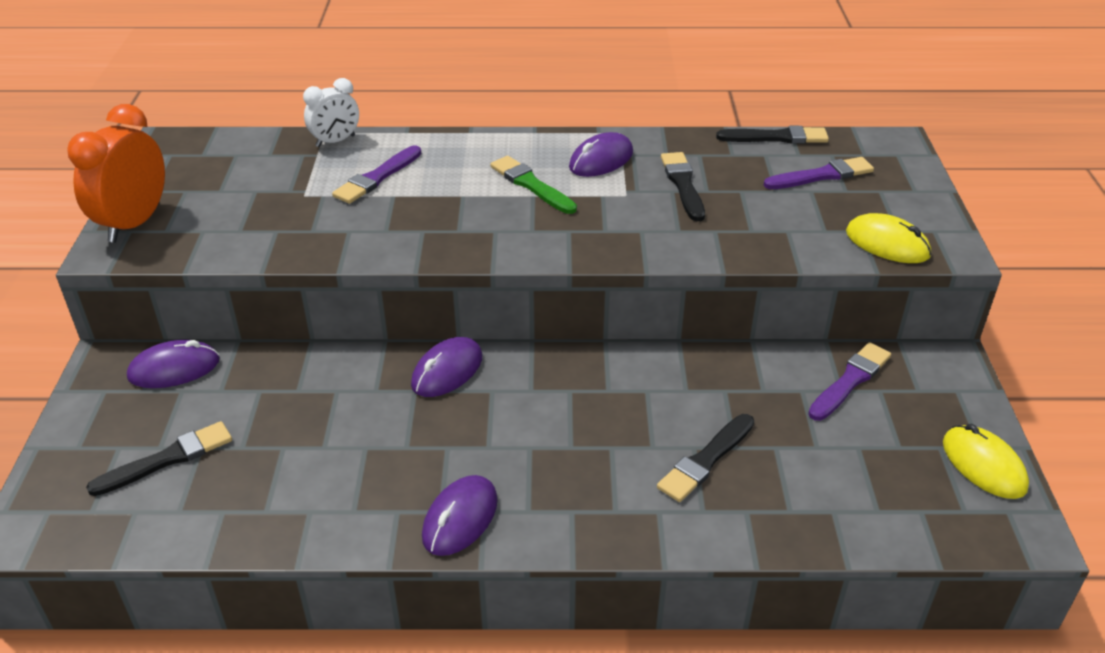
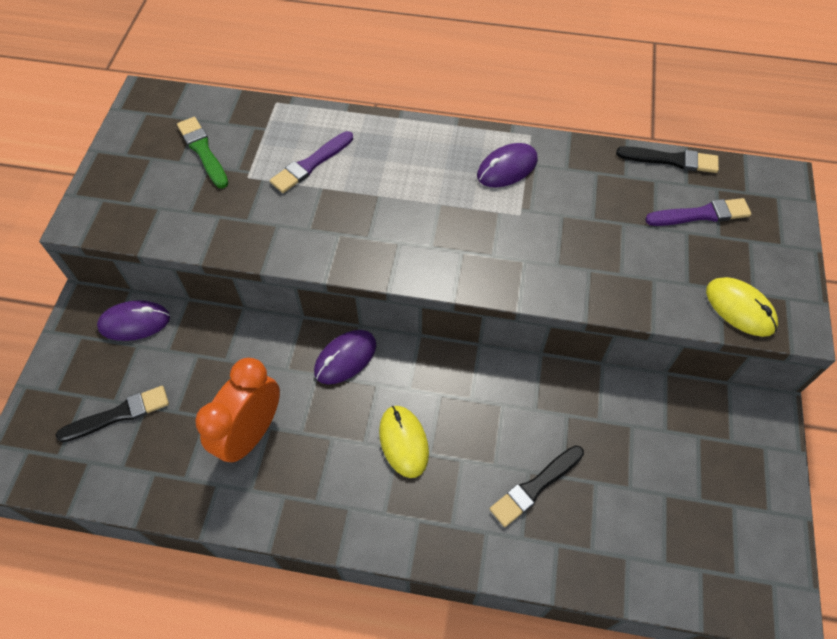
camera: 10 degrees right, 20 degrees up
orange clock [67,104,165,243] -> orange clock moved to [195,358,280,463]
white clock [303,78,359,147] -> none
purple mouse [422,475,498,556] -> none
green brush [490,156,577,214] -> green brush moved to [177,117,228,189]
black brush [661,152,705,221] -> none
purple brush [808,342,891,421] -> none
yellow mouse [943,424,1029,499] -> yellow mouse moved to [379,406,429,478]

